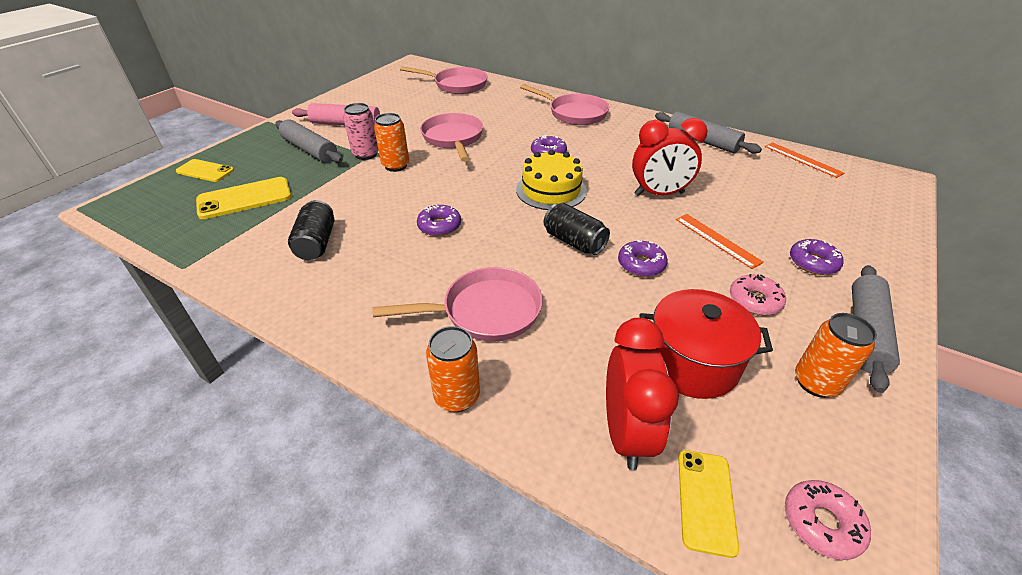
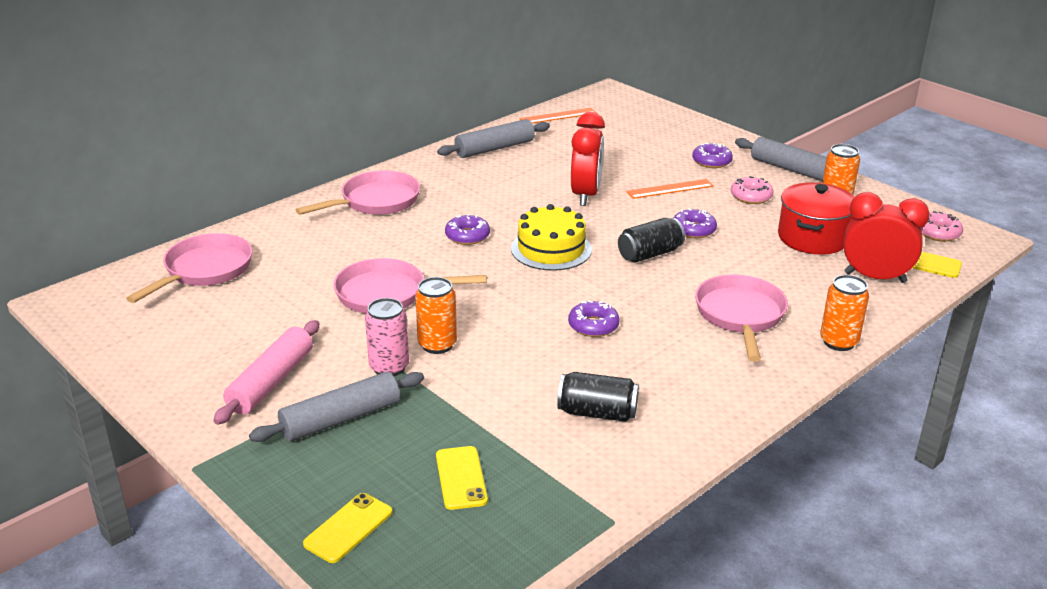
camera: 75 degrees left, 10 degrees down
yellow phone [196,177,292,219] -> yellow phone [436,446,488,510], size x0.66

